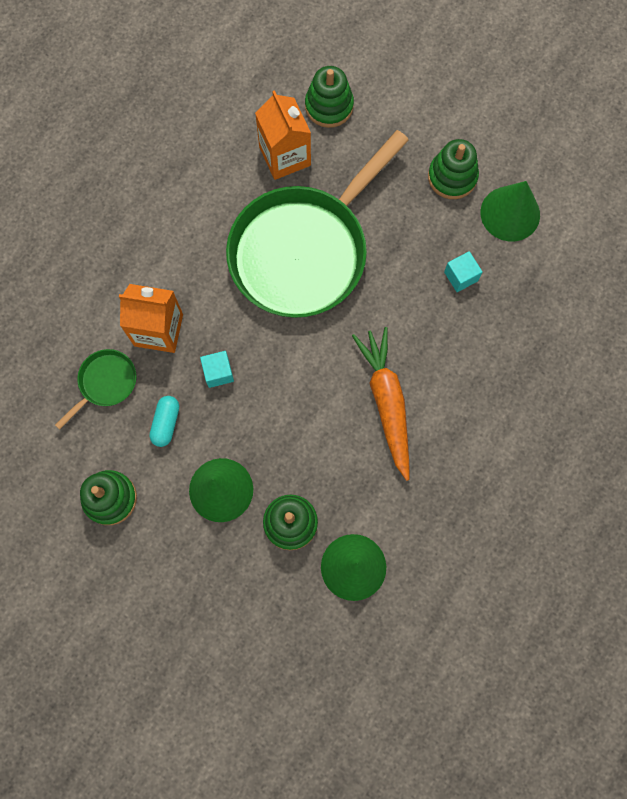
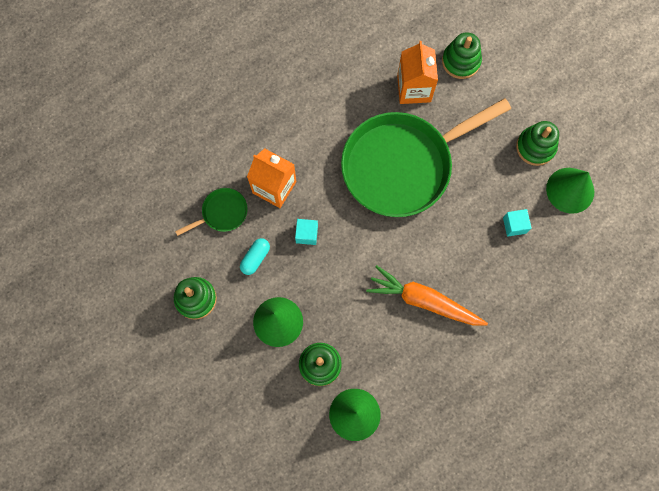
camera: 20 degrees right, 0 degrees up
orange carrot [352,327,410,481] -> orange carrot turned 75 degrees counterclockwise [366,265,488,325]

